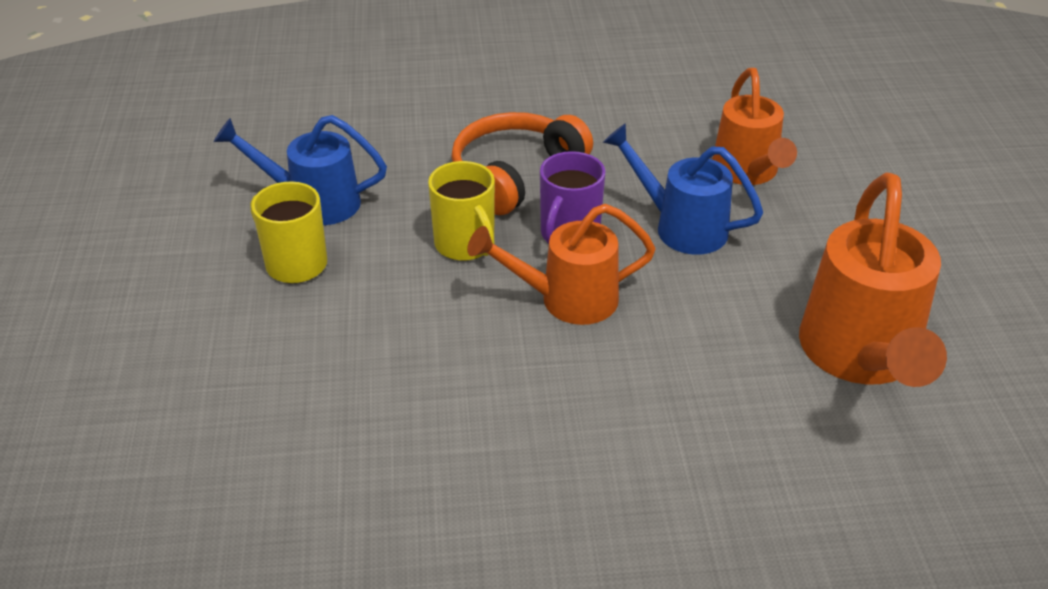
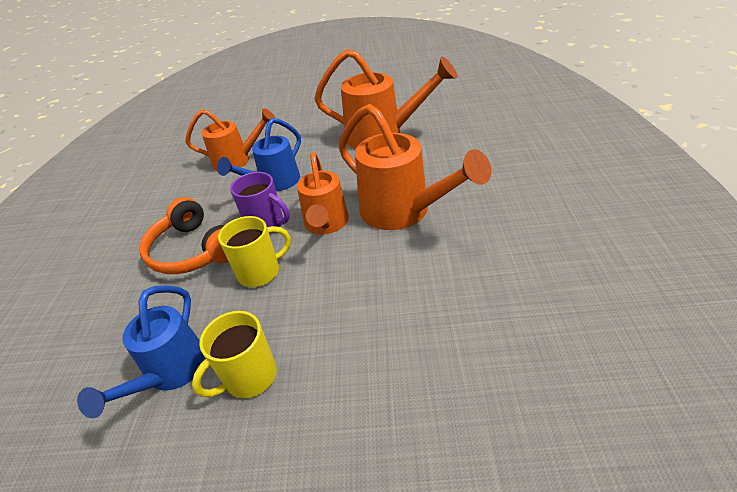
camera: 80 degrees left, 0 degrees up
none -> orange watering can [339,104,491,230]

